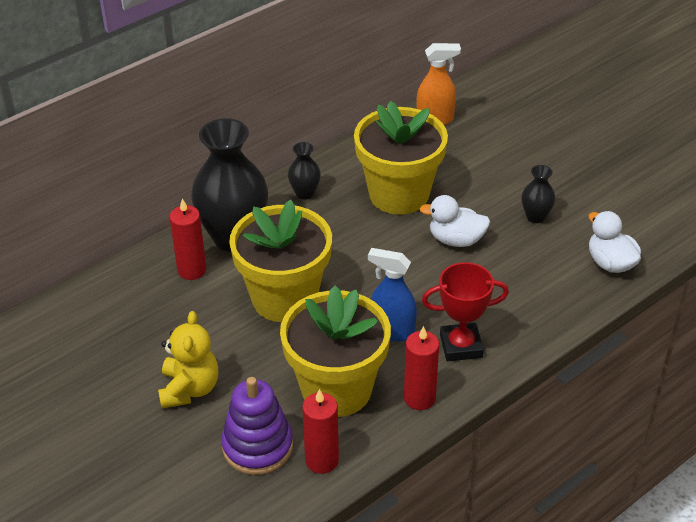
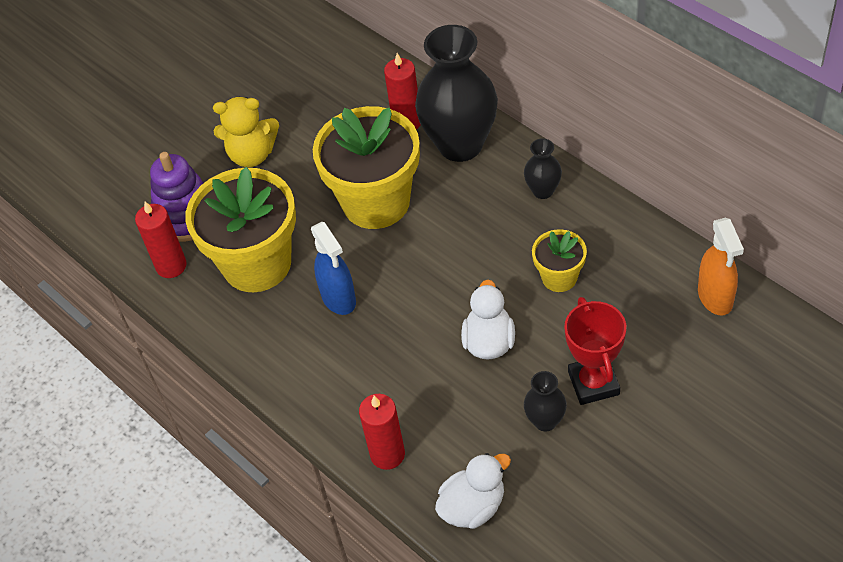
camera: 90 degrees right, 10 degrees up
yellow flower pot [354,101,448,215] -> yellow flower pot [532,229,587,292], size x0.49
blue spray bottle [368,248,417,342] -> blue spray bottle turned 135 degrees clockwise [311,222,356,315]
red candle [404,326,439,410] -> red candle moved to [359,394,405,470]
red trophy [422,262,509,361] -> red trophy moved to [565,297,626,405]

